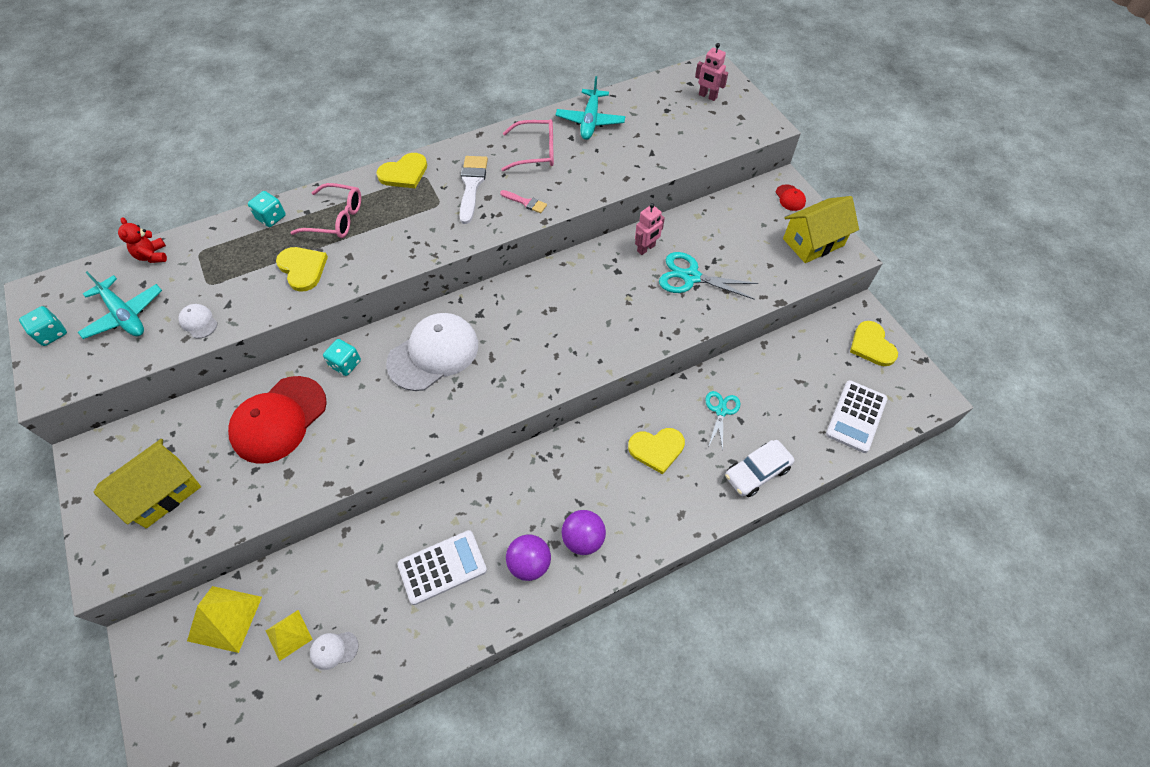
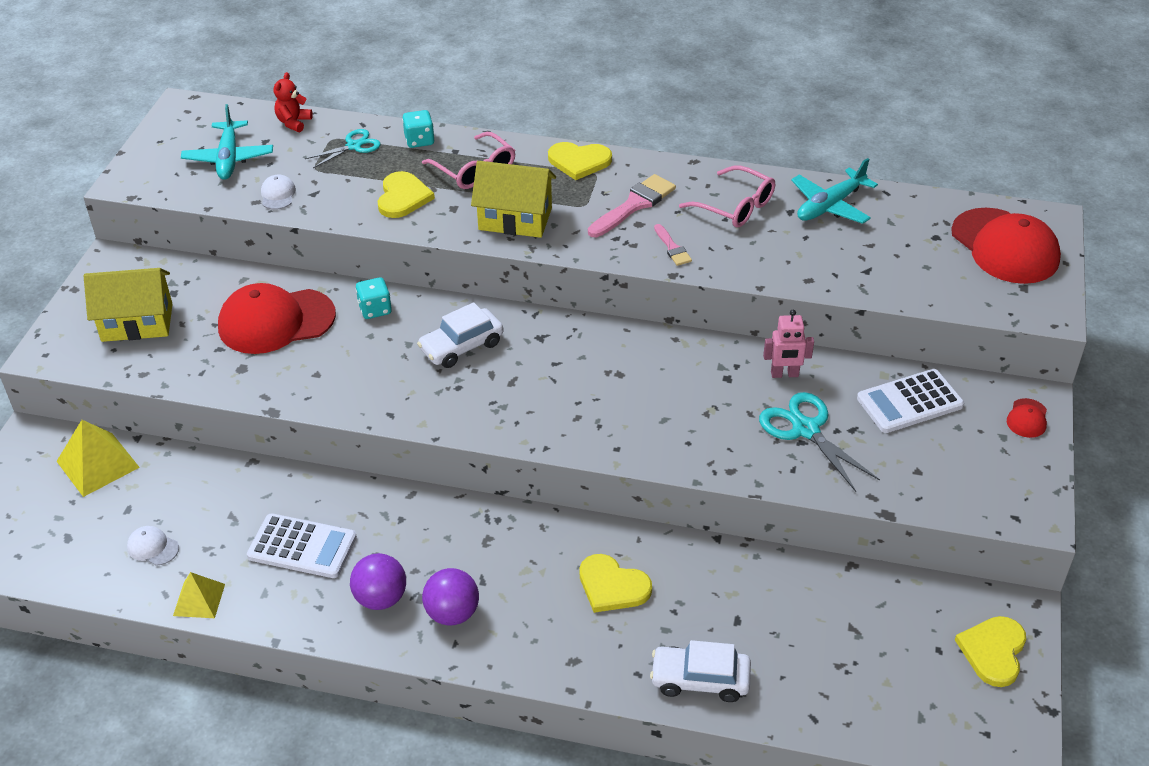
camera: 40 degrees right, 15 degrees down
turquoise dice [19,306,67,346] -> none
yellow pyramid [266,610,313,661] -> yellow pyramid moved to [173,572,225,618]
white cap [386,313,478,391] -> white car [417,302,504,368]
white brush [459,156,488,224] -> pink brush [588,174,676,237]
pink robot [695,43,728,101] -> red cap [951,208,1061,284]
turquoise scissors [705,391,740,451] -> turquoise scissors moved to [305,129,381,168]
yellow house [783,196,859,263] -> yellow house moved to [471,161,556,238]
white calculator [826,380,887,453] -> white calculator moved to [857,369,964,433]

